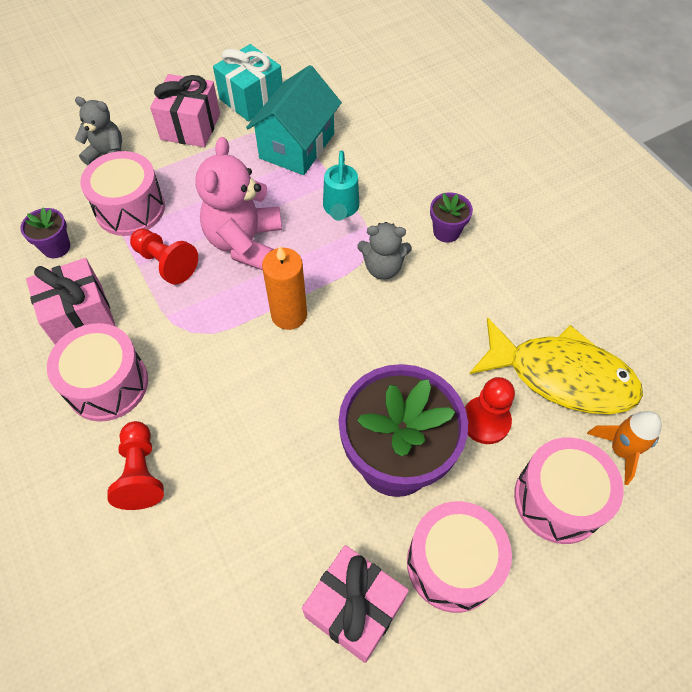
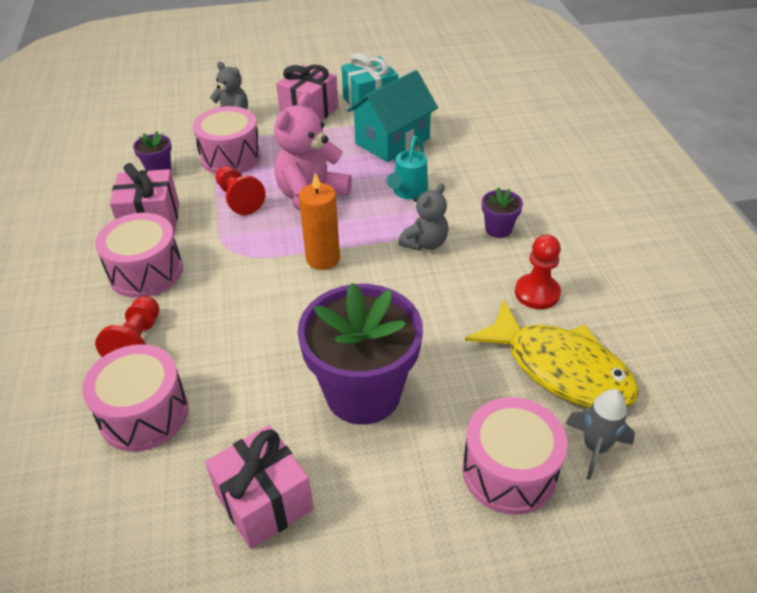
camera: 20 degrees right, 15 degrees down
grey teddy bear [357,222,412,280] -> grey teddy bear turned 75 degrees counterclockwise [398,183,449,251]
pink drum [407,501,512,613] -> pink drum moved to [82,344,188,452]
red pawn [465,377,515,444] -> red pawn moved to [515,235,561,309]
orange rocket [587,411,661,485] -> grey rocket [565,389,635,480]

